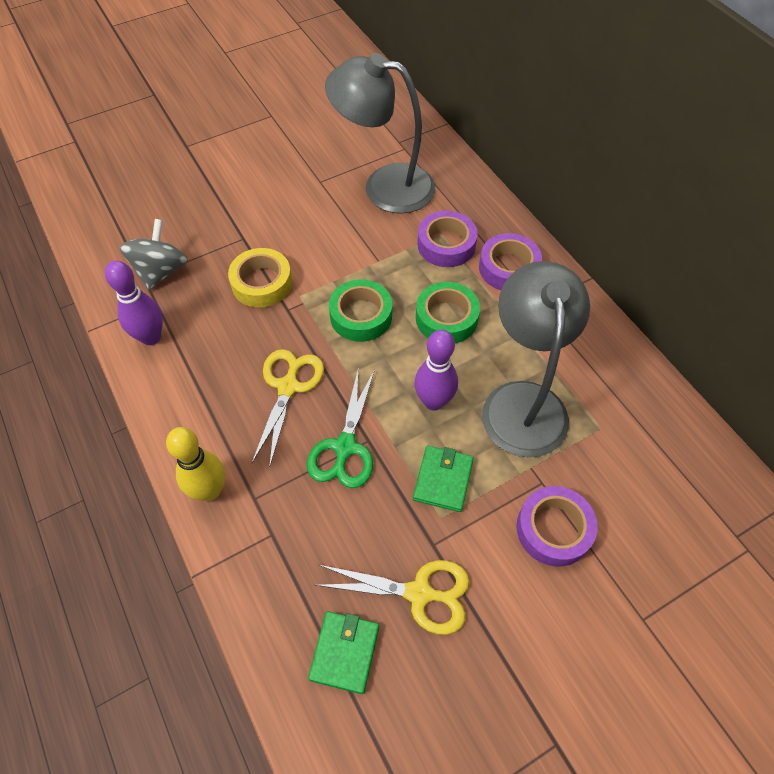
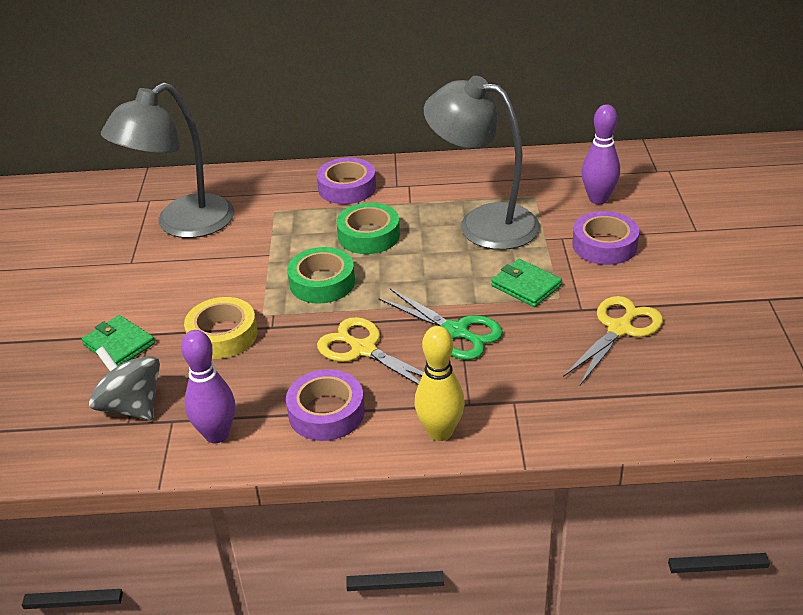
camera: 60 degrees left, 20 degrees down
green wallet [308,611,379,694] -> green wallet moved to [82,315,155,366]
purple bowling pin [414,330,458,411] -> purple bowling pin moved to [581,104,620,204]
purple tape [417,211,478,267] -> purple tape moved to [286,369,365,441]

